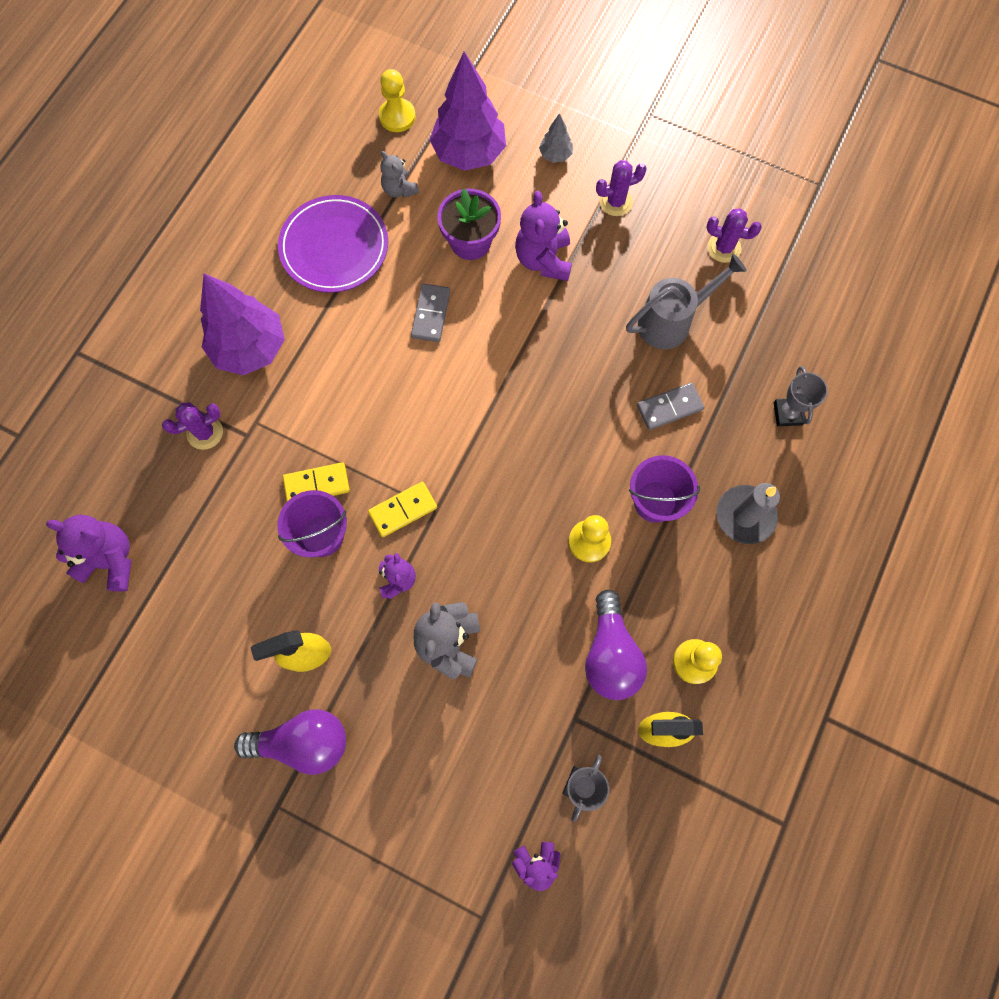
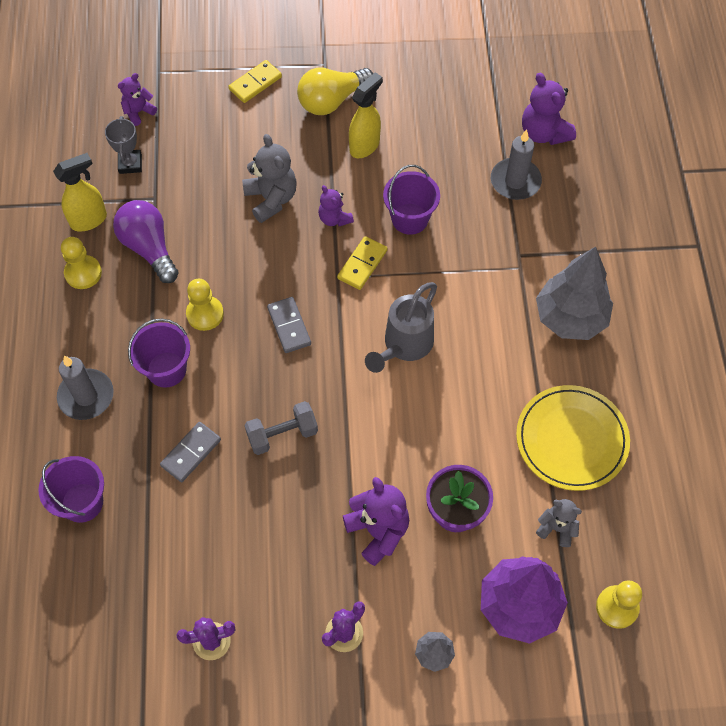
camera: 150 degrees right, 10 degrees down
purple teddy bear [46,515,131,592] -> purple teddy bear turned 75 degrees clockwise [522,73,576,145]
purple cactus [162,402,223,450] -> none
purple tree [200,274,285,375] -> grey tree [536,247,613,340]
purple light bulb [234,709,346,775] -> yellow light bulb [297,68,373,115]
purple plate [278,195,388,293] -> yellow plate [516,385,630,491]
yellow domino [283,462,350,502] -> yellow domino moved to [228,60,282,103]
grey domino [411,284,450,342] -> grey domino moved to [267,297,311,353]
grey watering can [626,254,747,349] -> grey watering can moved to [365,282,437,373]
grey trophy [774,366,828,426] -> purple bucket [38,456,104,523]
none -> grey dumbbell [245,401,318,455]
none -> grey candle [491,129,542,200]

